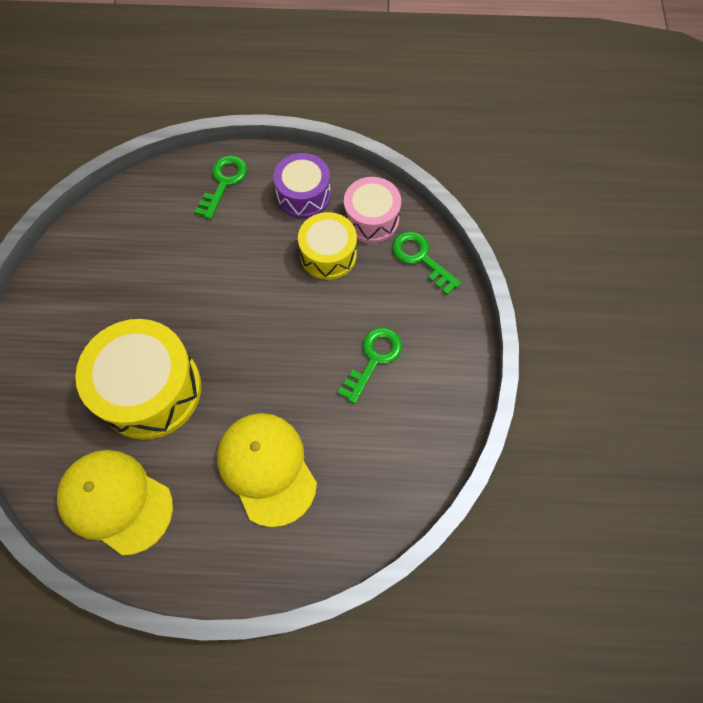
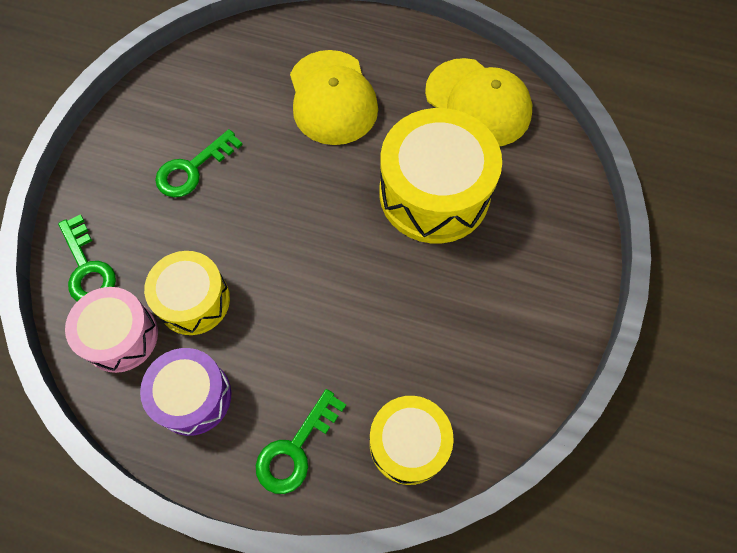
camera: 165 degrees left, 0 degrees up
none -> yellow drum [370,396,454,485]

